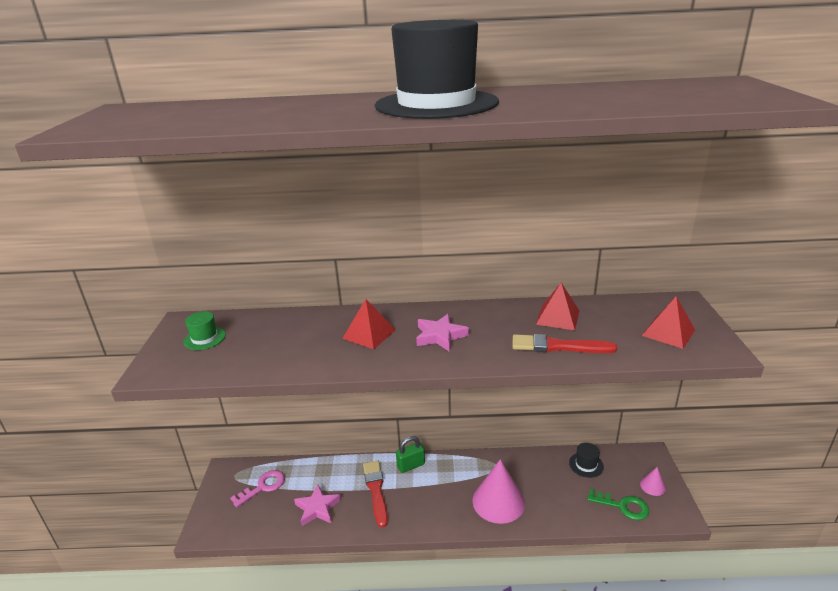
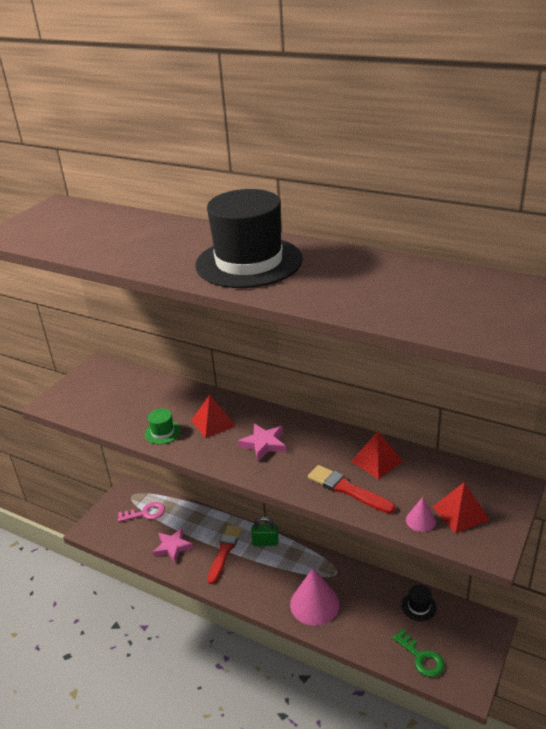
camera: 30 degrees right, 5 degrees up
green hat [183,311,226,350] -> green hat moved to [145,408,181,444]
pink cone [640,467,666,496] -> pink cone moved to [406,497,436,532]

